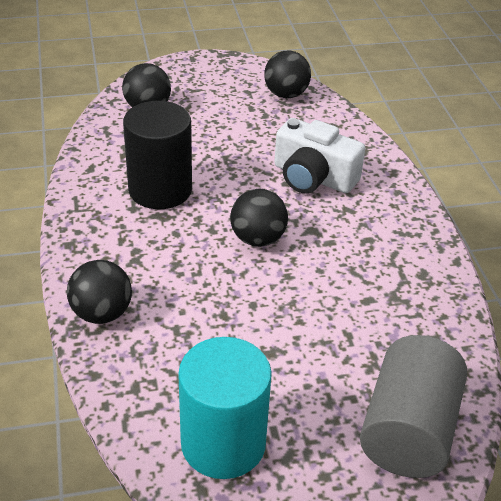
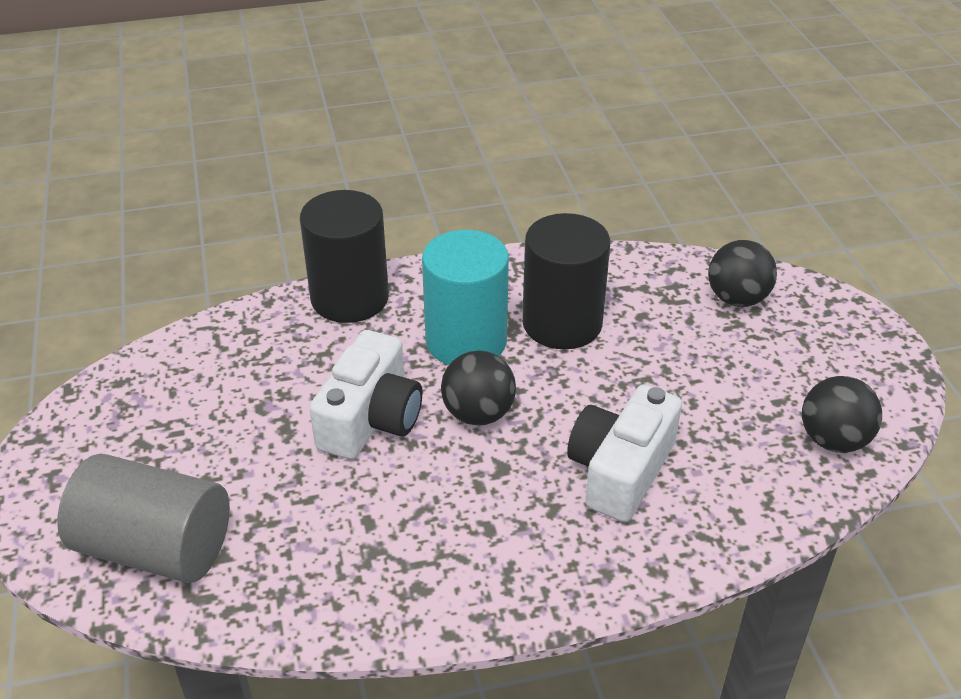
camera: 90 degrees right, 0 degrees up
black ball [67,260,132,324] -> black cylinder [300,190,389,323]
turquoise cylinder [178,337,272,479] -> turquoise cylinder moved to [422,230,509,365]
none -> white camera [309,330,422,460]

